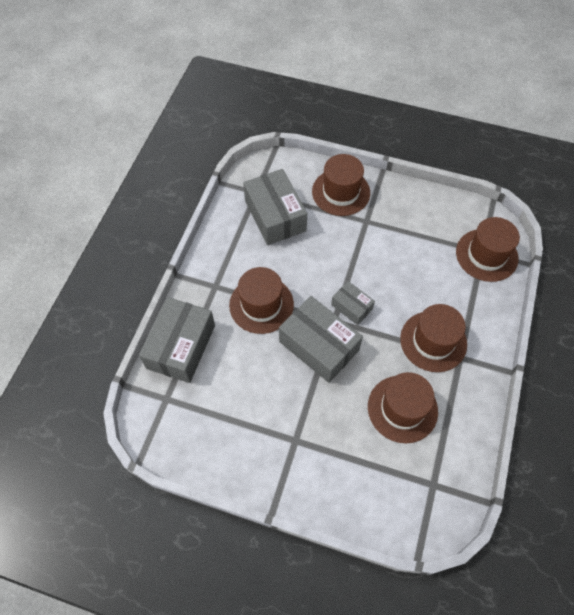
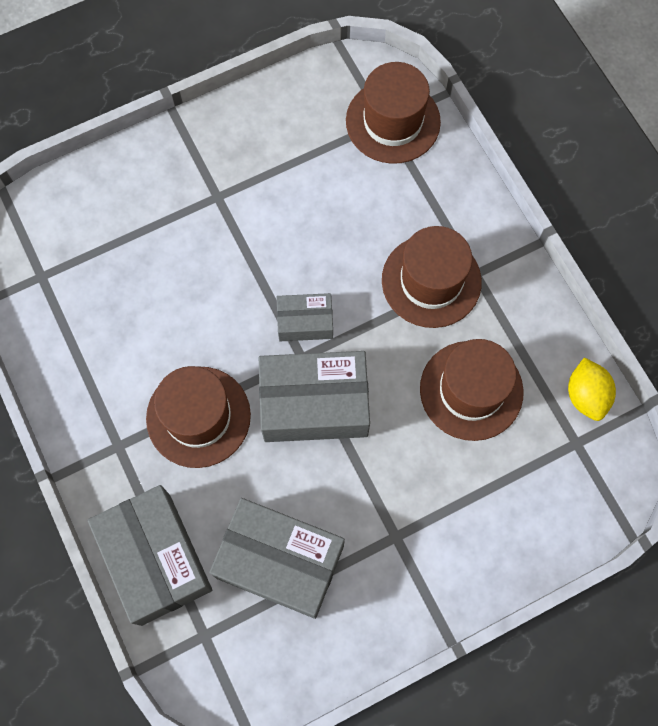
camera: 45 degrees left, 10 degrees up
grey box [243,169,307,245] -> grey box moved to [209,498,345,619]
brown hat [312,154,370,216] -> none
none -> yellow lemon [568,357,616,421]

